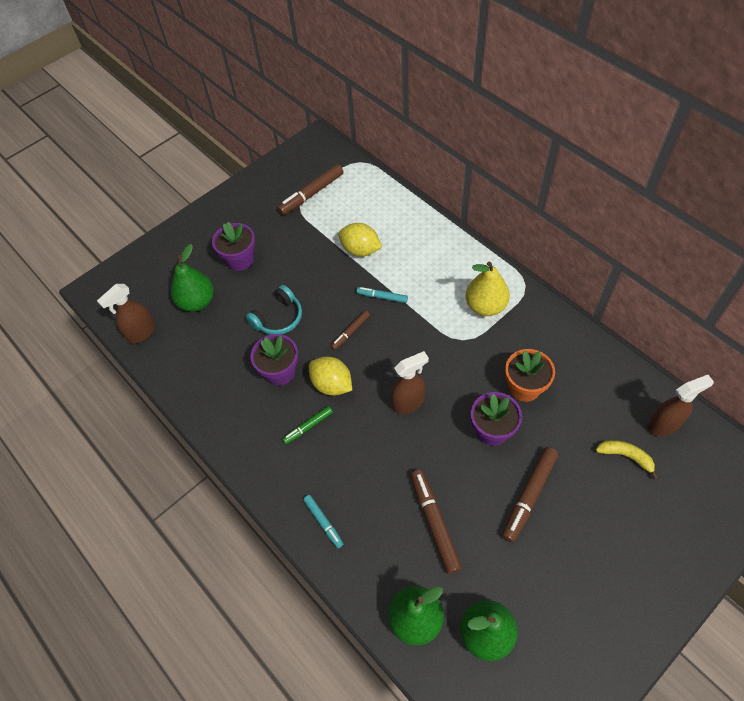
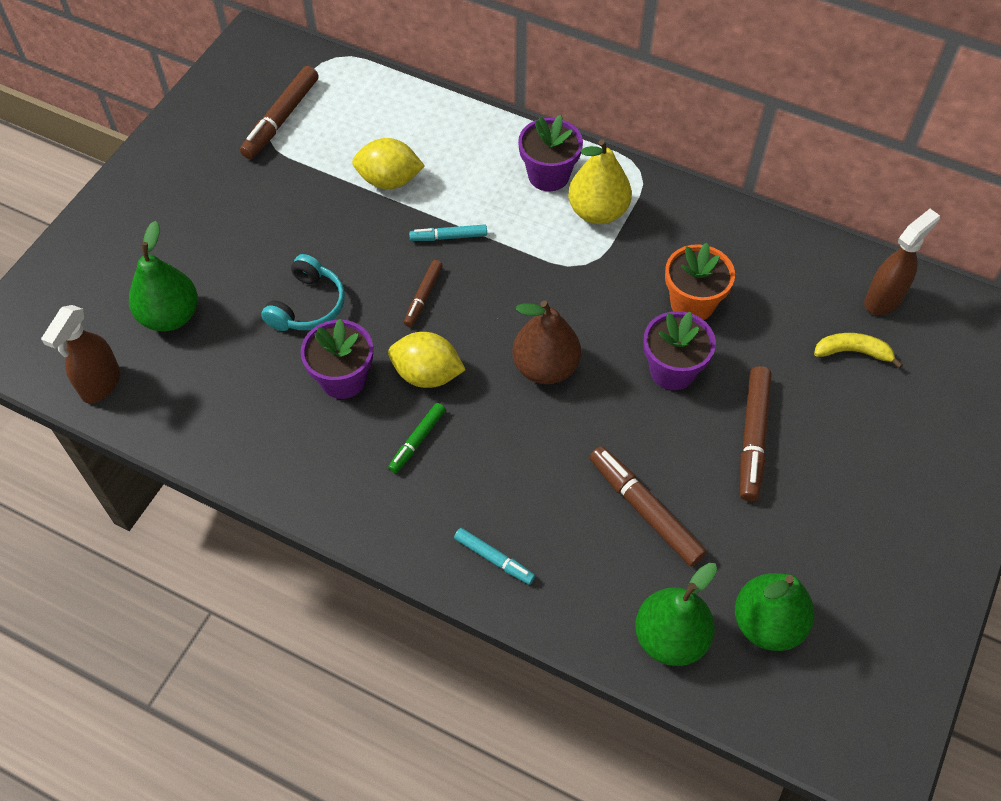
camera: 25 degrees left, 0 degrees up
purple flower pot [212,222,255,271] -> purple flower pot moved to [518,115,583,191]
brown spray bottle [391,351,429,414] -> brown pear [512,301,581,384]

